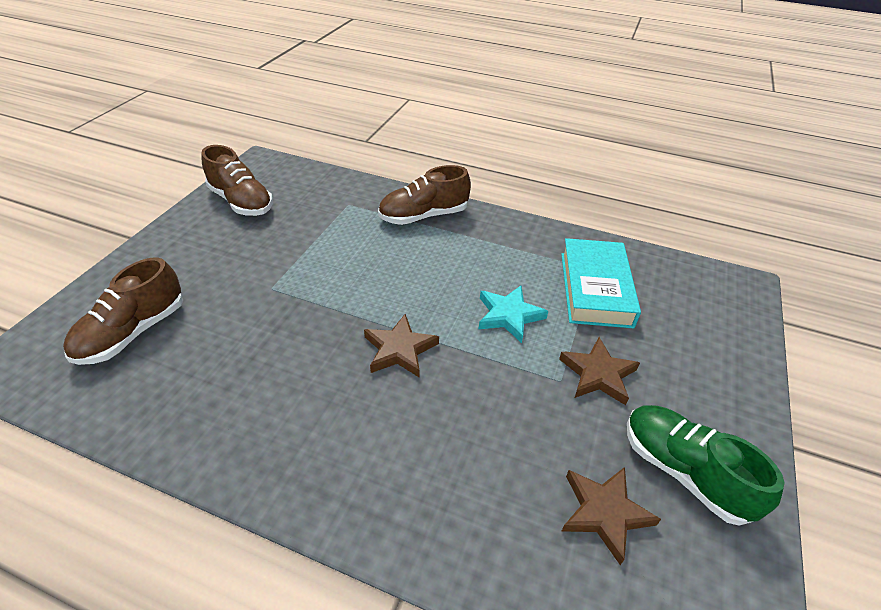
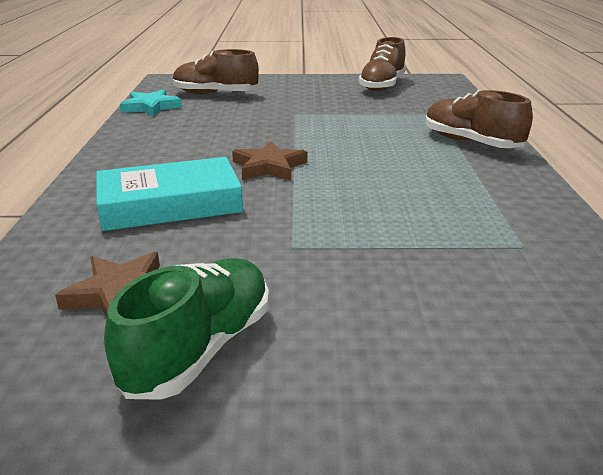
camera: 70 degrees right, 15 degrees down
turquoise star [479,286,548,343] -> turquoise star moved to [120,89,182,117]
brown star [559,337,640,405] -> none
turquoise book [561,238,641,328] -> turquoise book moved to [96,157,243,231]

